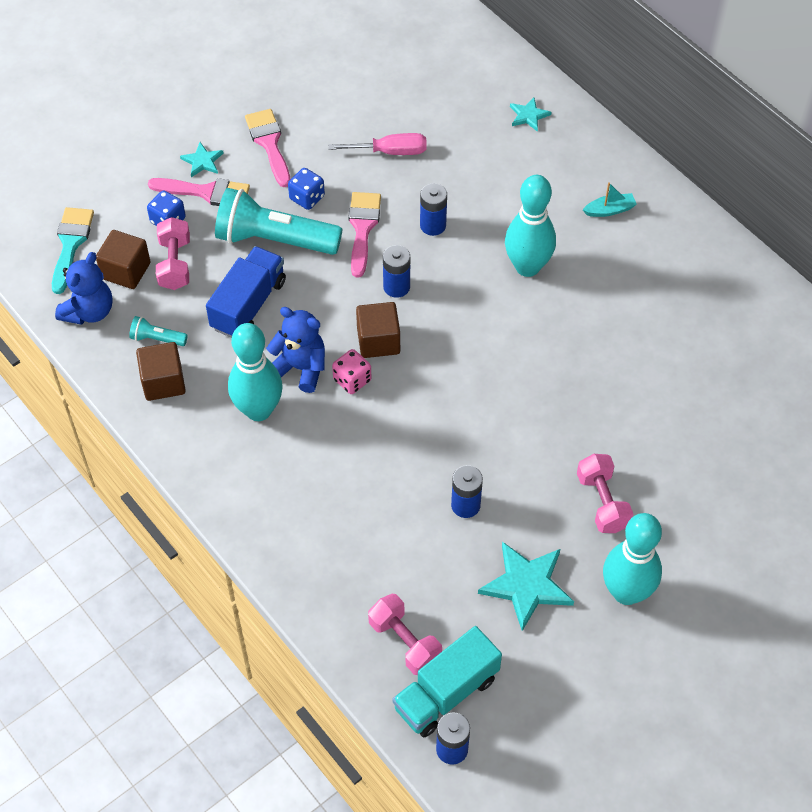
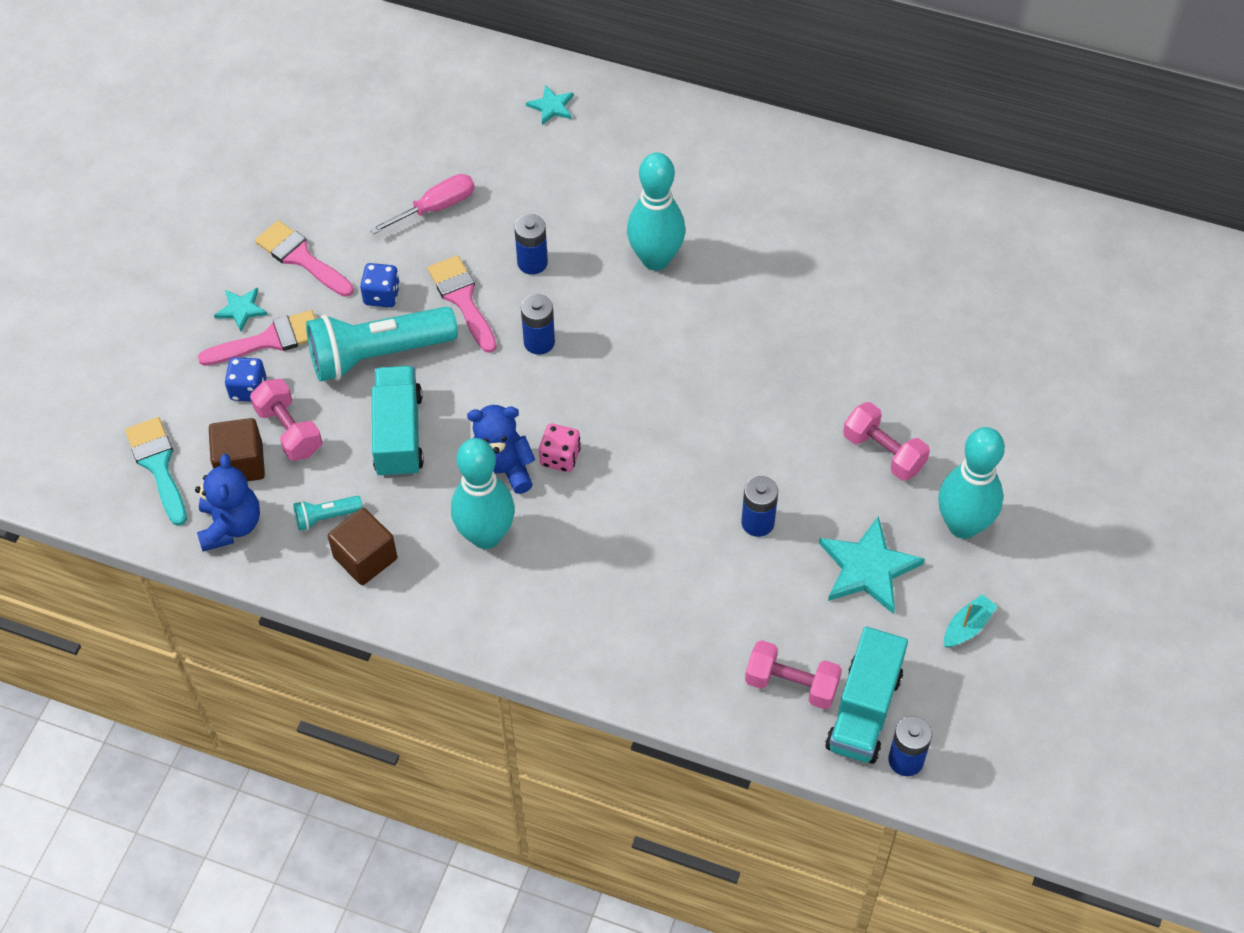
camera: 30 degrees left, 0 degrees up
blue truck [206,246,286,338] -> turquoise truck [372,366,424,478]
brown cube [356,302,400,358] -> none
turquoise boat [583,182,637,217] -> turquoise boat moved to [944,594,997,648]

